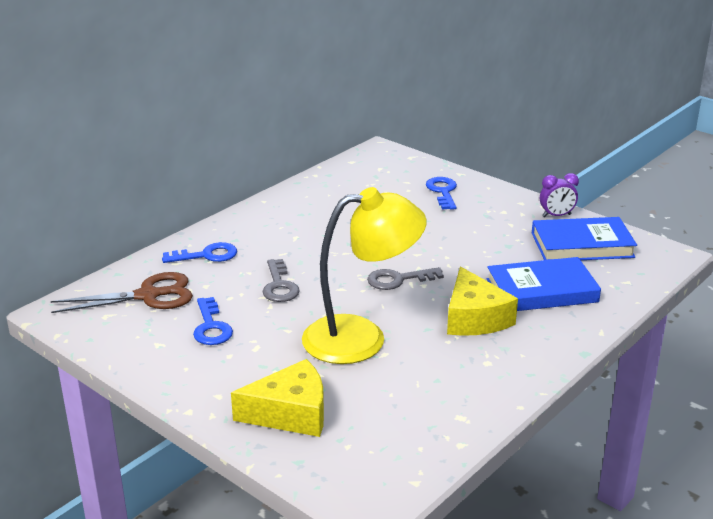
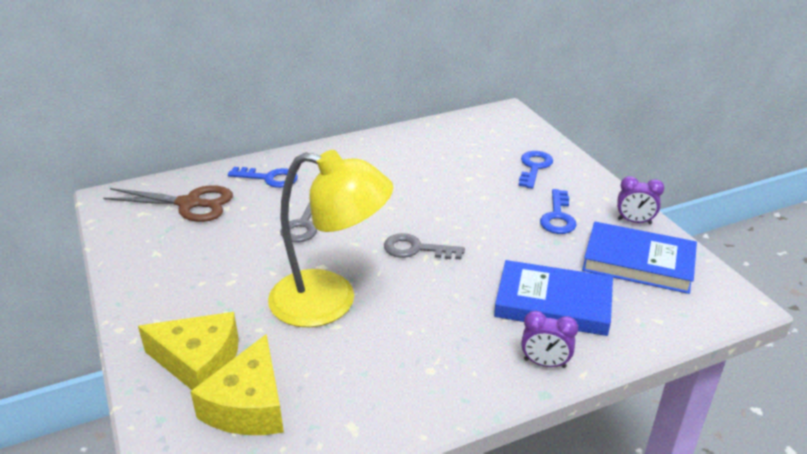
camera: 25 degrees right, 5 degrees up
blue key [193,297,233,345] -> blue key moved to [540,189,577,234]
yellow cheese [447,267,518,336] -> yellow cheese moved to [190,334,284,435]
none -> purple clock [521,311,578,368]

